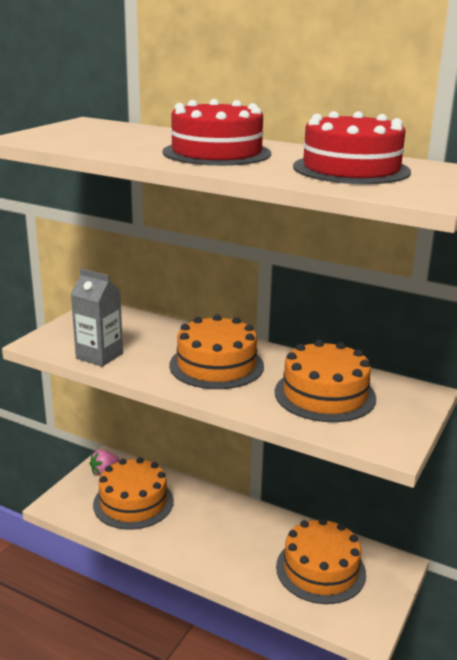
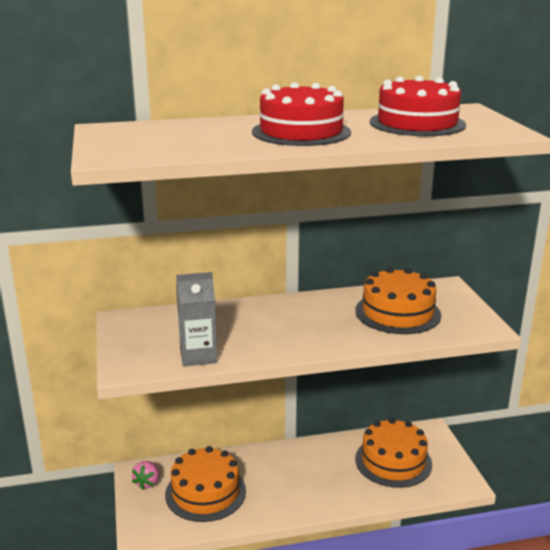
camera: 40 degrees left, 0 degrees up
orange cake [169,314,264,389] -> none

